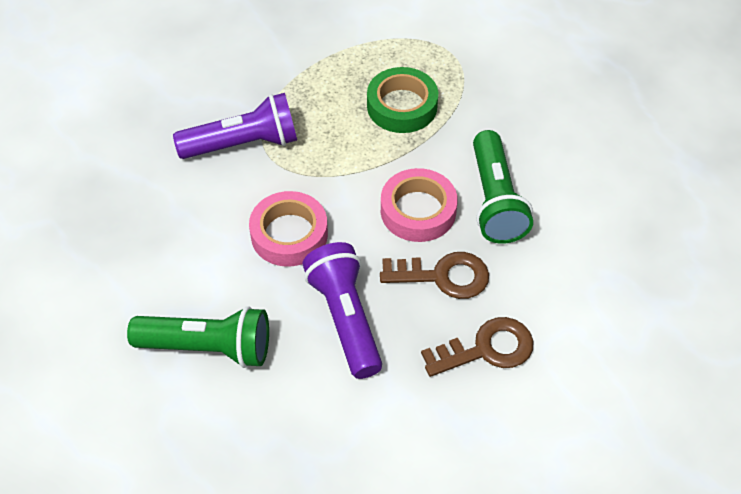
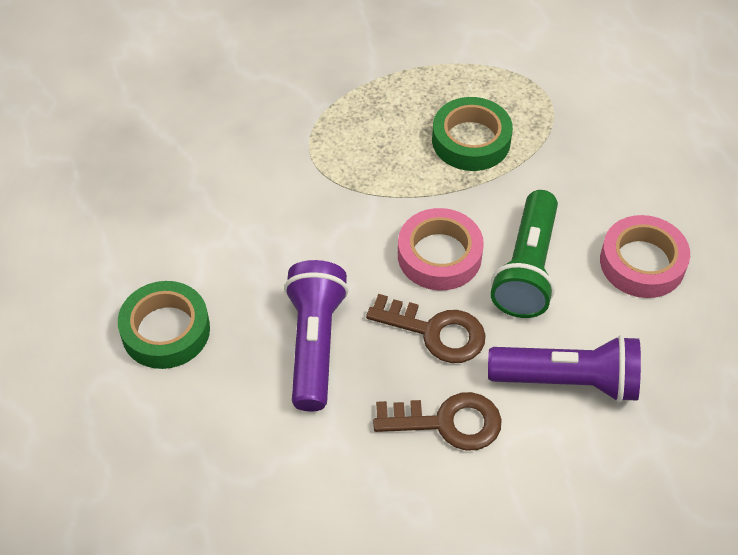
camera: 20 degrees right, 0 degrees up
green flashlight [127,306,269,368] -> green tape [118,281,210,369]
purple flashlight [173,93,297,159] -> purple flashlight moved to [488,335,641,403]
pink tape [249,191,328,267] -> pink tape moved to [600,215,690,298]

